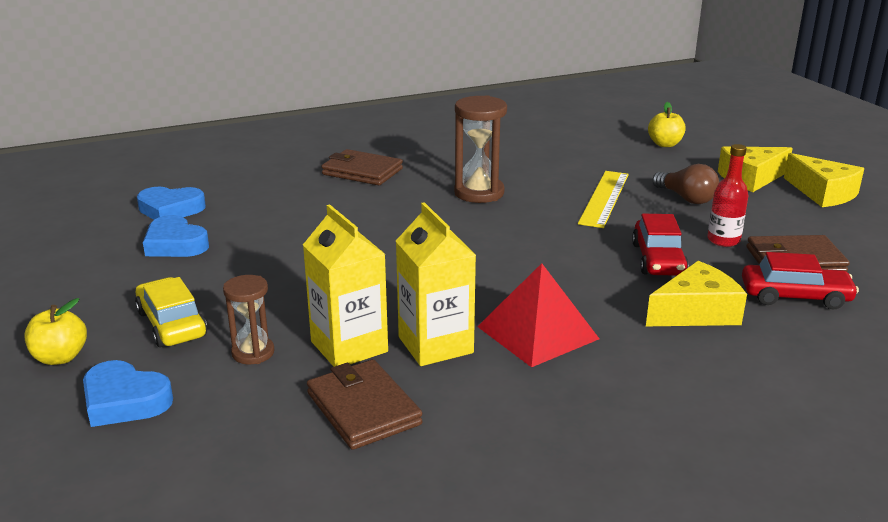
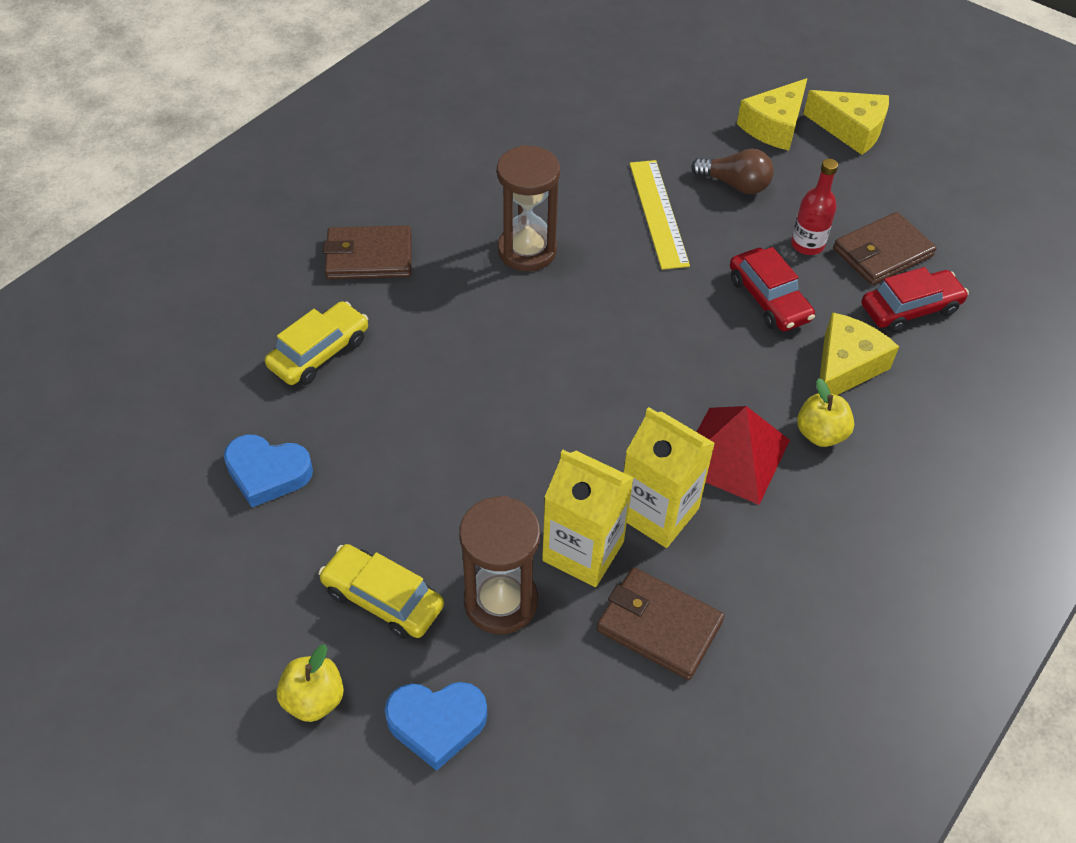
camera: 30 degrees left, 25 degrees up
blue heart [137,187,206,220] -> none
brown hourglass [223,275,274,364] -> brown hourglass [459,496,540,634], size x1.64
yellow apple [648,102,686,147] -> yellow apple moved to [797,378,854,447]
none -> yellow car [265,301,368,385]

